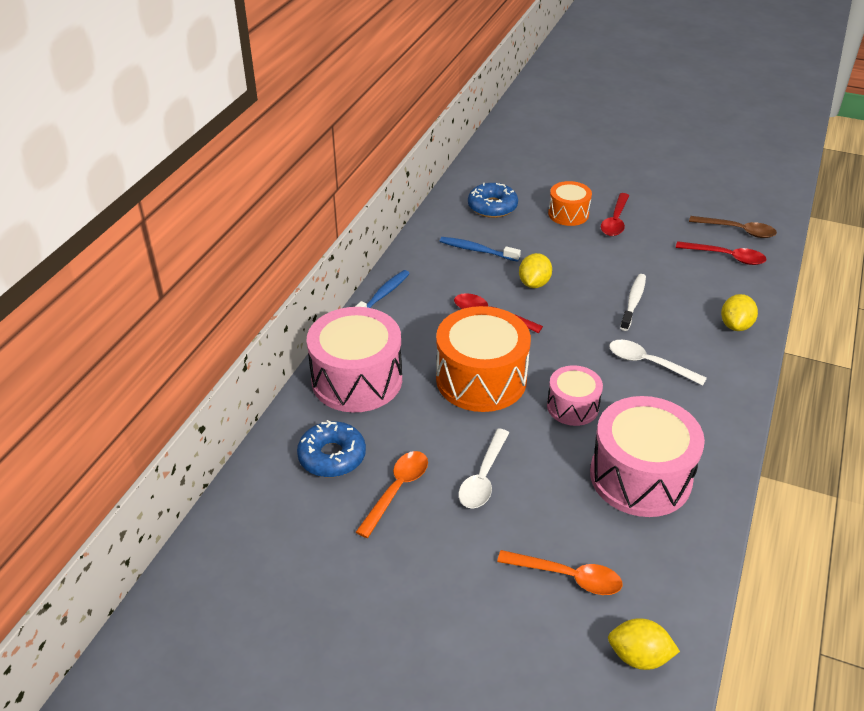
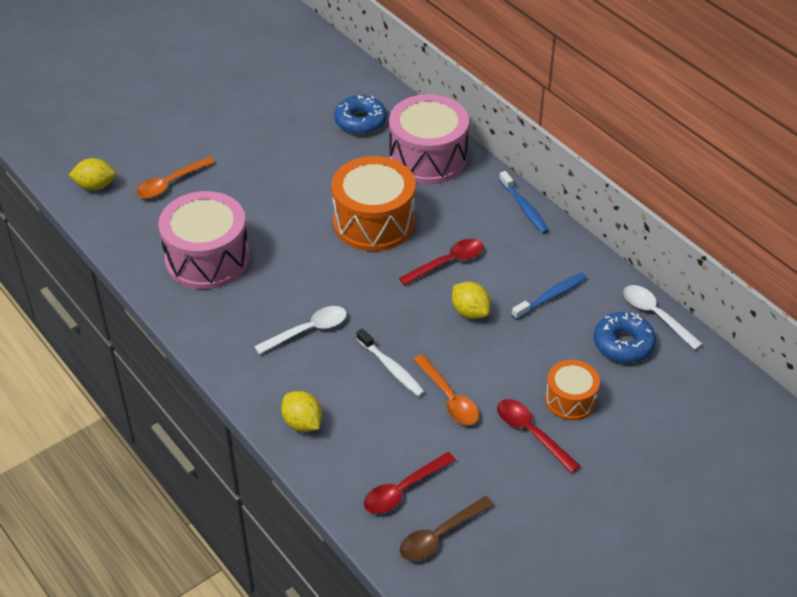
camera: 120 degrees right, 5 degrees up
orange spoon [356,451,428,538] -> orange spoon moved to [413,355,479,425]
white spoon [459,429,509,508] -> white spoon moved to [623,285,702,350]
pink drum [547,365,603,426] -> none
yellow lemon [608,618,680,670] -> yellow lemon turned 45 degrees clockwise [69,158,116,191]

